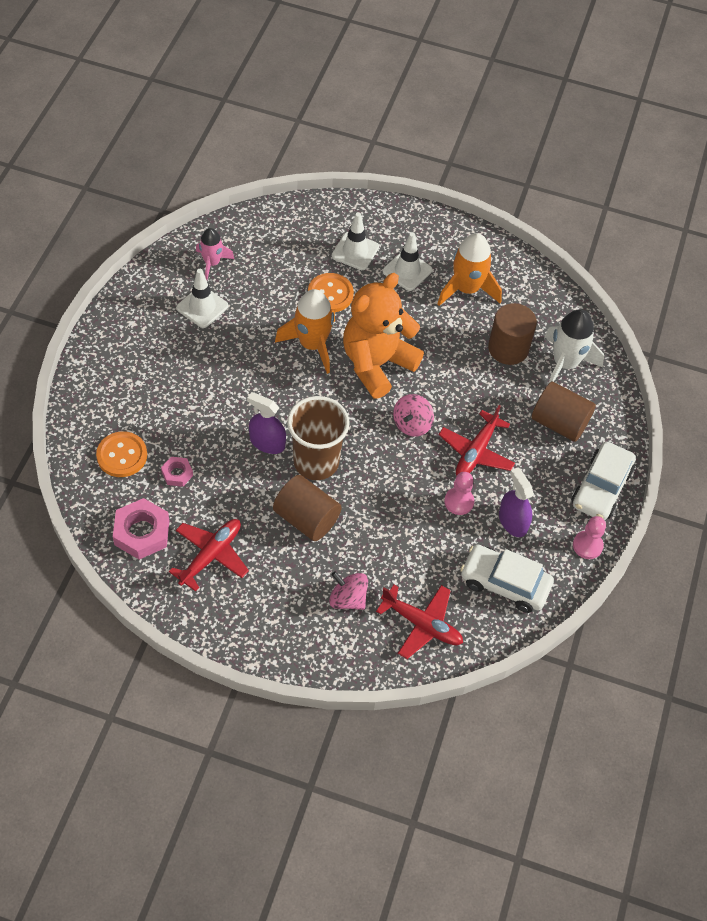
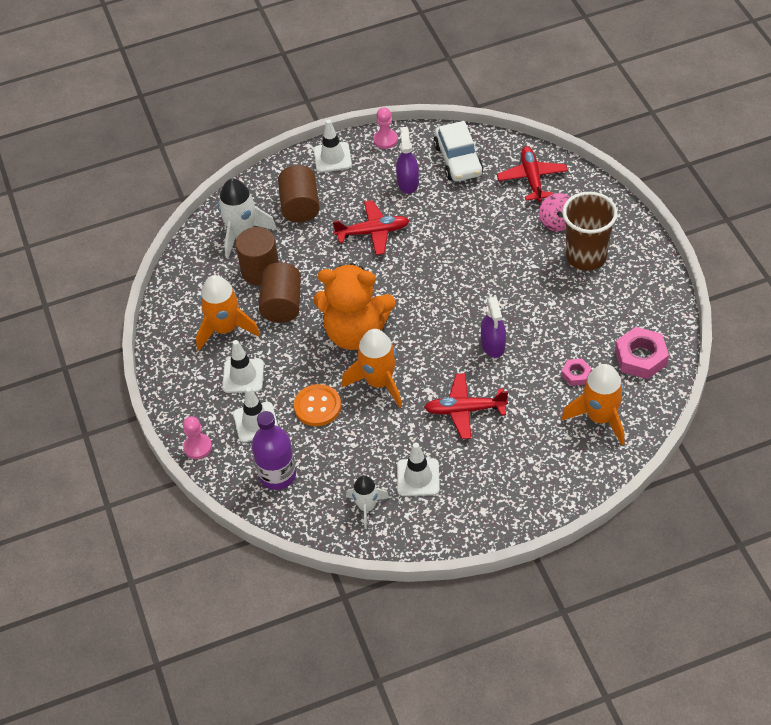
camera: 120 degrees left, 5 degrees down
orange button [96,431,147,477] -> orange rocket [562,364,624,445]
red plane [169,519,249,592] -> red plane moved to [424,373,508,439]
pink rocket [196,228,234,280] -> white rocket [346,476,389,529]
brown cylinder [273,475,342,541] -> brown cylinder moved to [259,263,301,323]
brown cup [287,396,349,480] -> brown cup moved to [562,192,618,271]
pink spinning top [393,394,434,437] -> none
pink pawn [444,472,474,515] -> pink pawn moved to [183,416,212,459]
purple spray bottle [499,467,534,537] -> purple spray bottle turned 150 degrees clockwise [396,127,419,194]
white car [571,442,636,520] -> white traffic cone [314,119,352,173]
none -> purple bottle [252,411,296,490]

